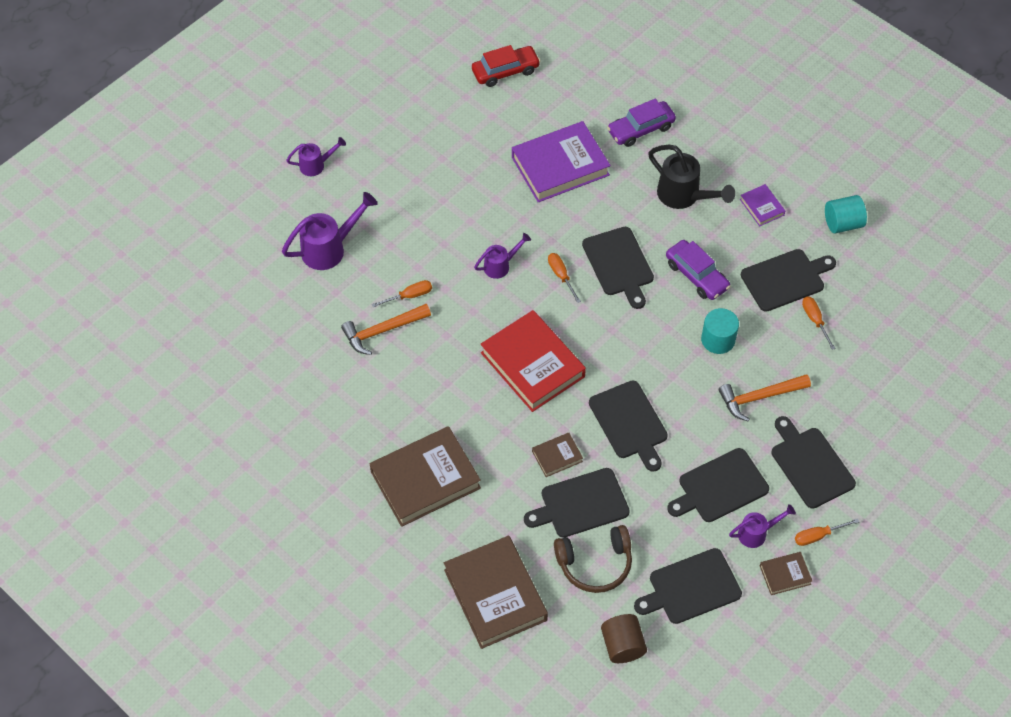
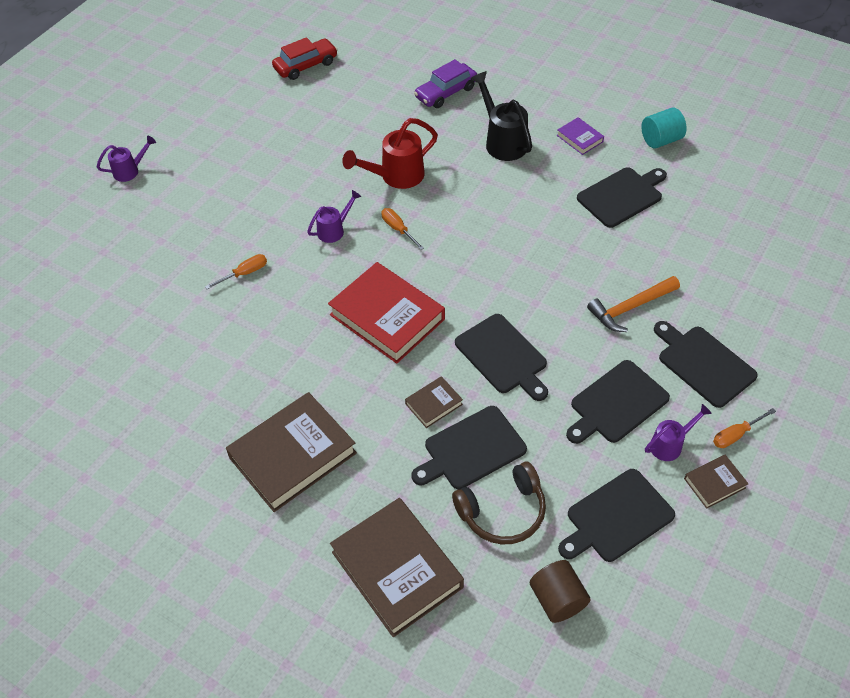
camera: 10 degrees left, 5 degrees down
purple watering can [282,192,378,270] -> none
orange hammer [341,304,431,355] -> none
purple book [512,121,611,202] -> none
black cutting board [582,227,654,309] -> none
black watering can [648,145,735,209] -> black watering can turned 150 degrees counterclockwise [470,71,532,161]
purple car [666,240,731,300] -> none
turquoise cylinder [701,308,739,354] -> none
orange screwdriver [802,297,836,350] -> none
none -> red watering can [342,118,438,189]

